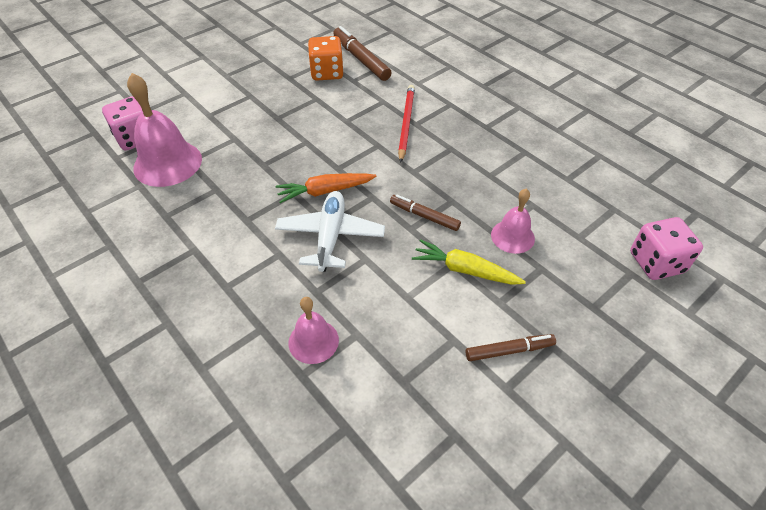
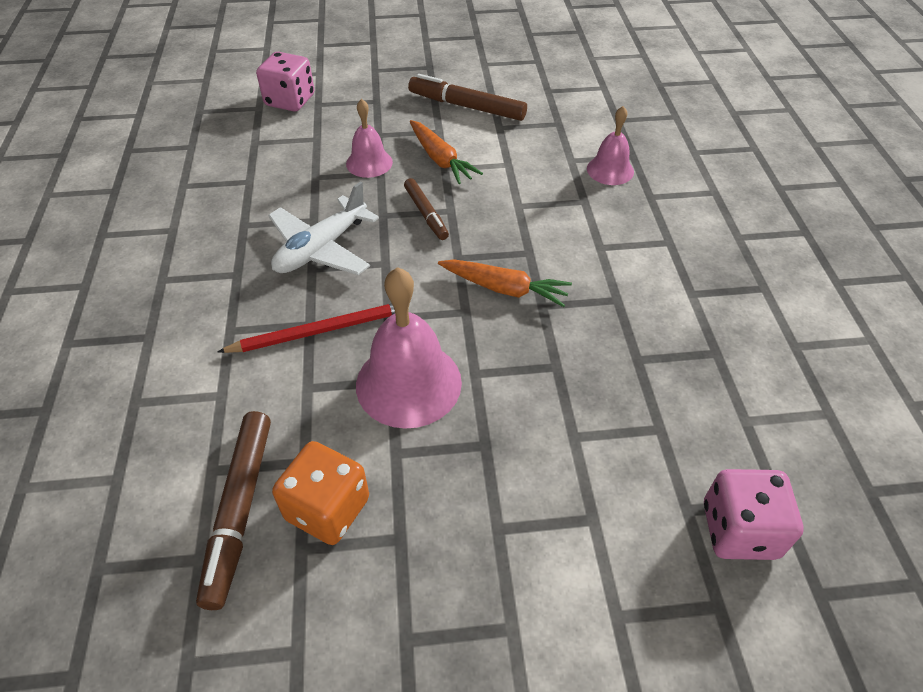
camera: 145 degrees left, 0 degrees up
pink bell [127,73,202,187] -> pink bell moved to [356,267,462,429]
white plane [275,191,385,272] -> white plane moved to [268,181,379,275]
red pencil [398,85,415,163] -> red pencil turned 150 degrees counterclockwise [217,303,409,353]
yellow carrot [412,239,526,285] -> orange carrot [410,120,483,184]
brown marker [466,334,556,361] -> brown marker [408,74,527,121], size x1.62

